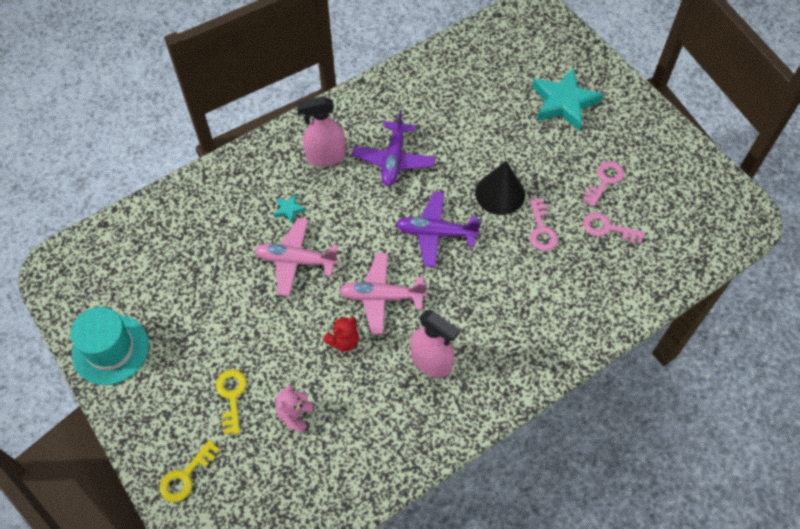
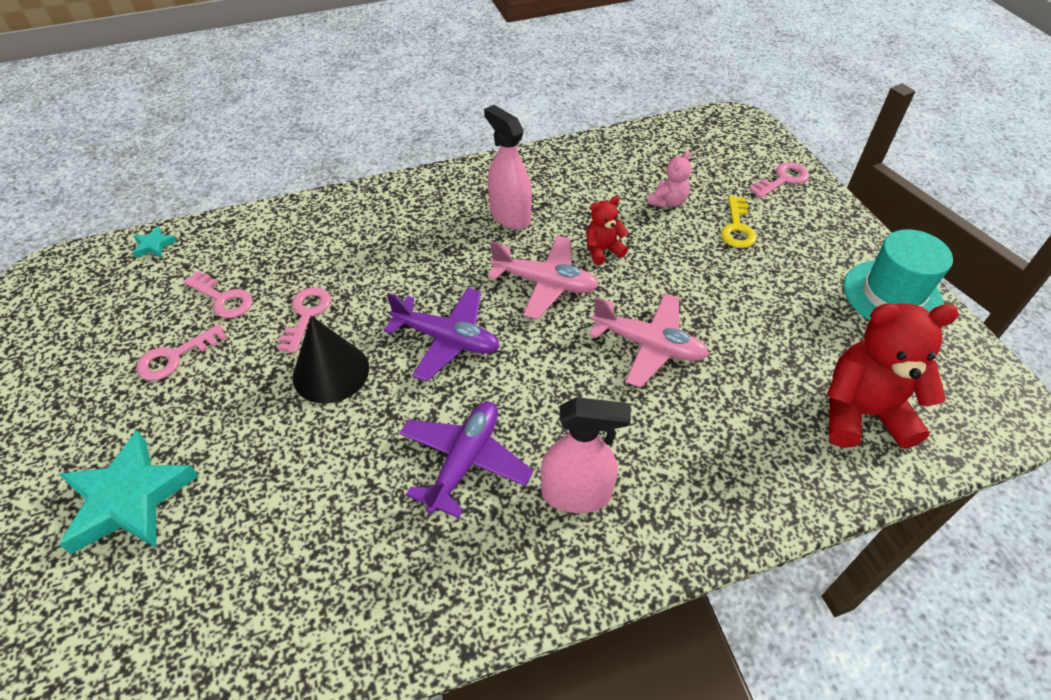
camera: 165 degrees left, 10 degrees down
yellow key [160,440,220,502] -> pink key [749,162,809,198]
turquoise star [274,194,306,223] -> turquoise star moved to [132,226,177,258]
none -> red teddy bear [827,303,959,449]

